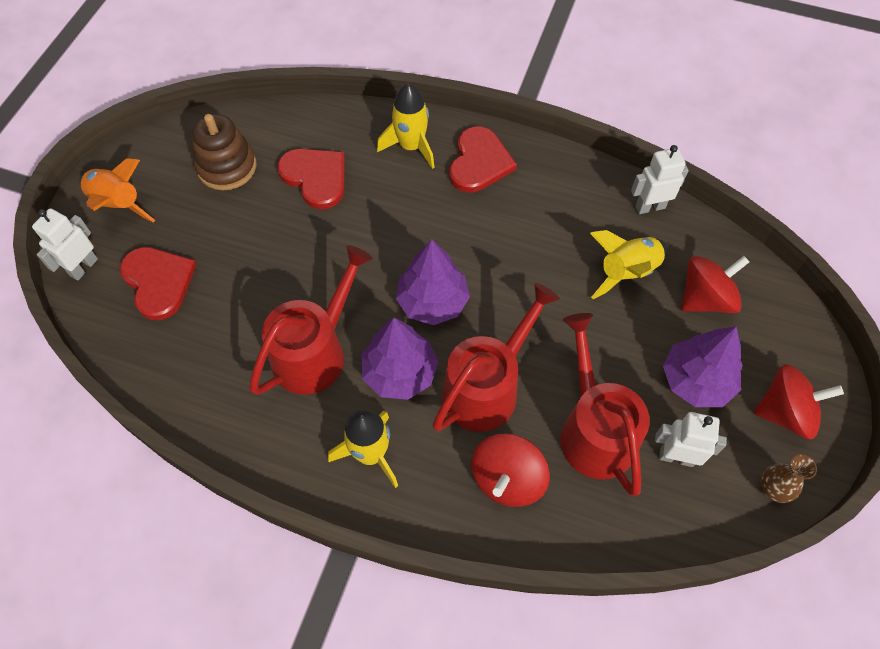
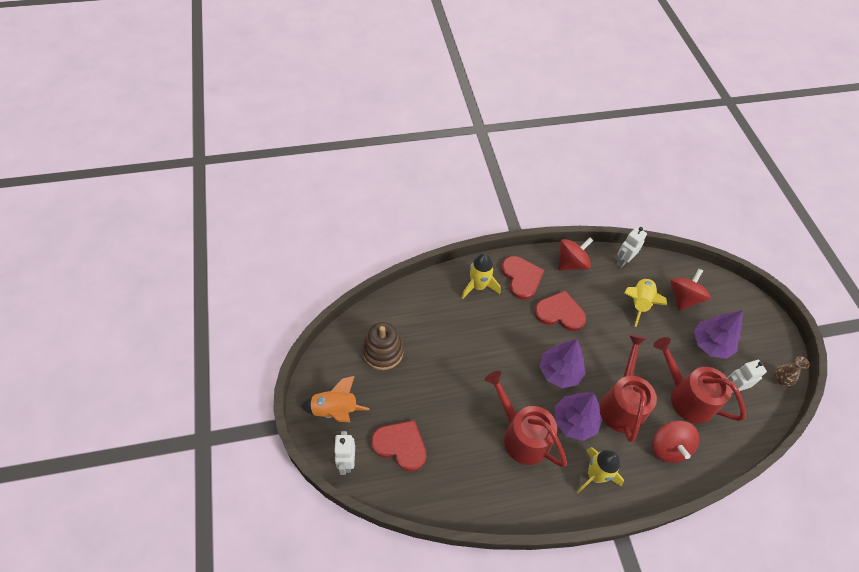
camera: 35 degrees left, 5 degrees down
red watering can [249,245,373,395] -> red watering can turned 45 degrees counterclockwise [485,371,567,467]
red heart [277,149,345,209] -> red heart moved to [534,291,586,331]
red spinning top [754,364,844,440] -> red spinning top moved to [558,238,593,271]

